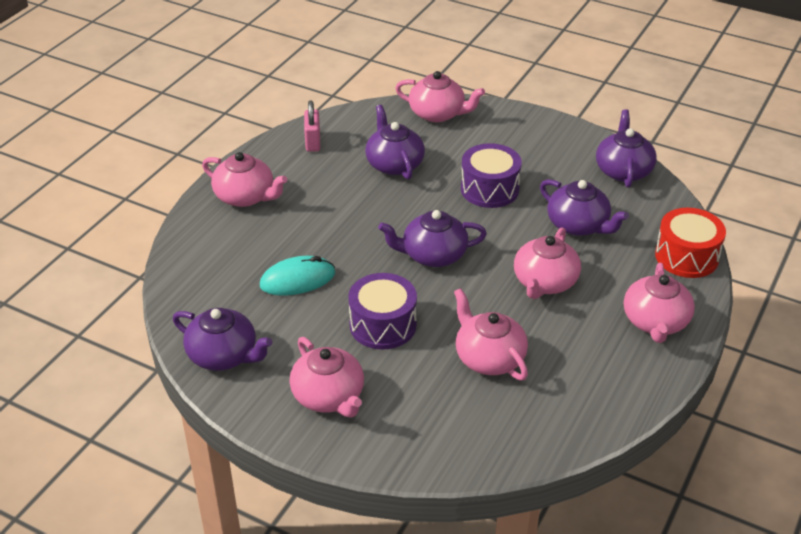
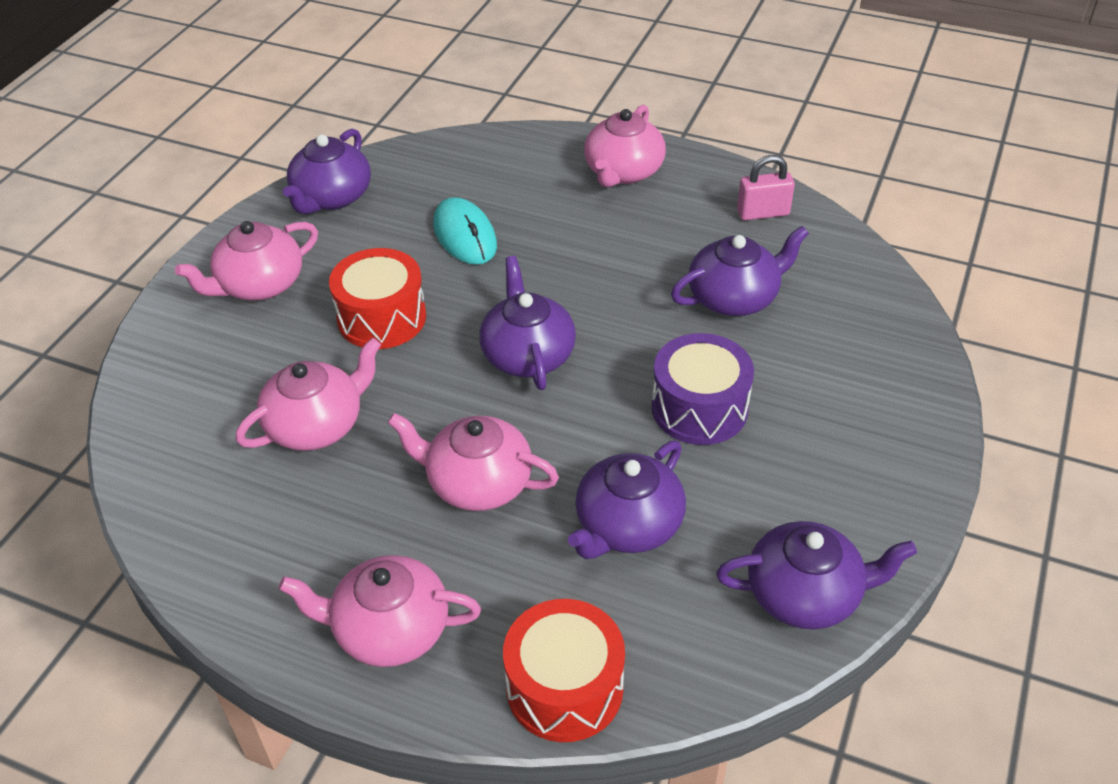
camera: 85 degrees right, 5 degrees up
purple drum [348,273,417,350] -> red drum [329,248,426,349]
pink teapot [395,71,485,122] -> none

